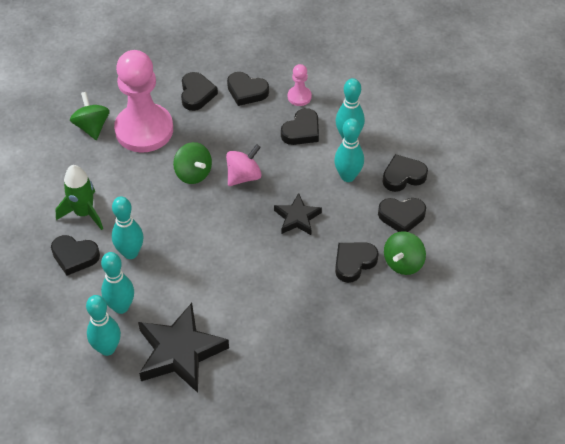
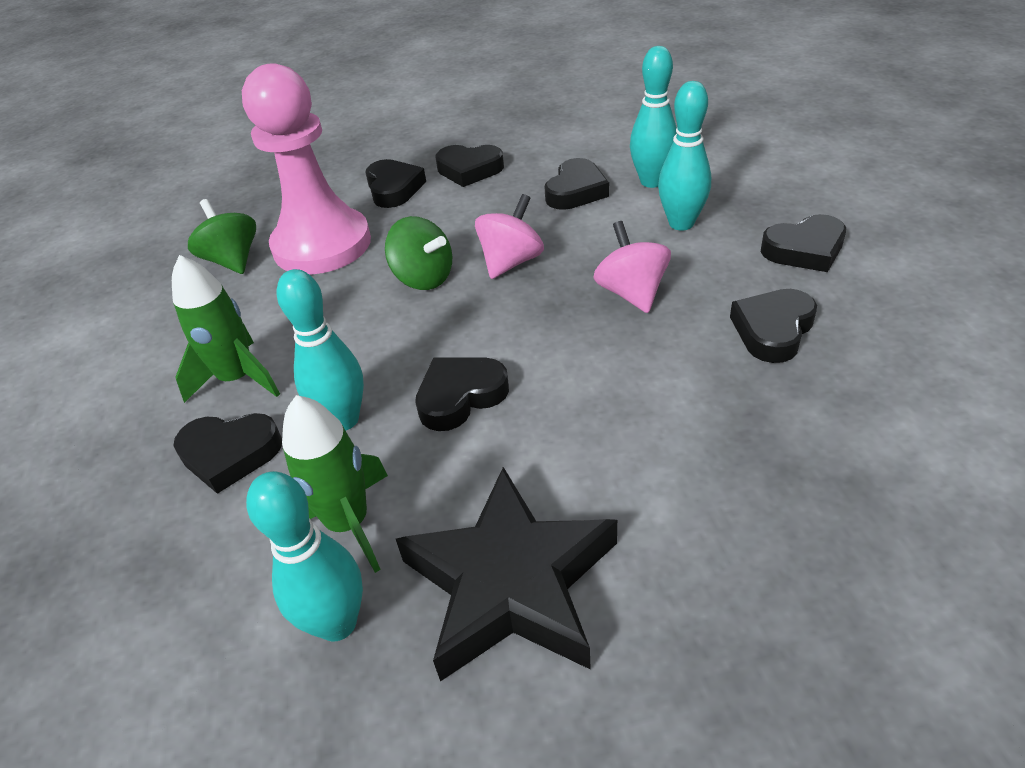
camera: 10 degrees left, 10 degrees down
turquoise bowling pin [101,252,134,314] -> green rocket [282,395,388,573]
black star [274,193,322,235] -> pink spinning top [593,221,671,313]
pink pawn [288,64,312,106] -> none
black heart [382,154,428,192] -> black heart moved to [415,357,509,431]
green spinning top [384,231,426,275] -> none

